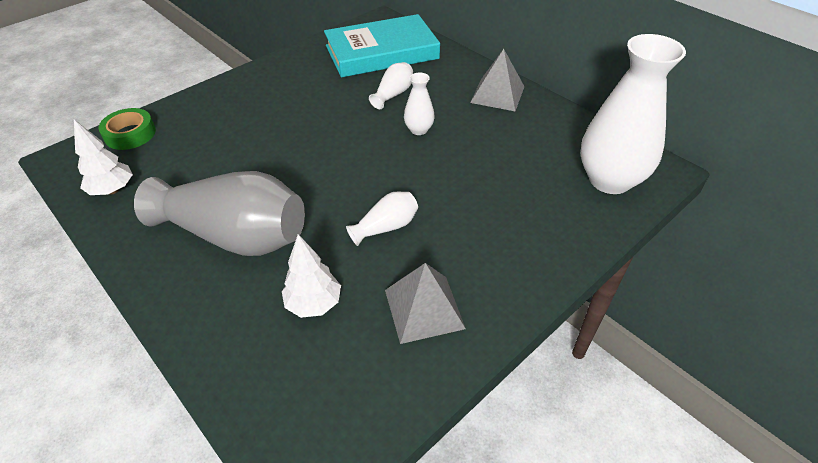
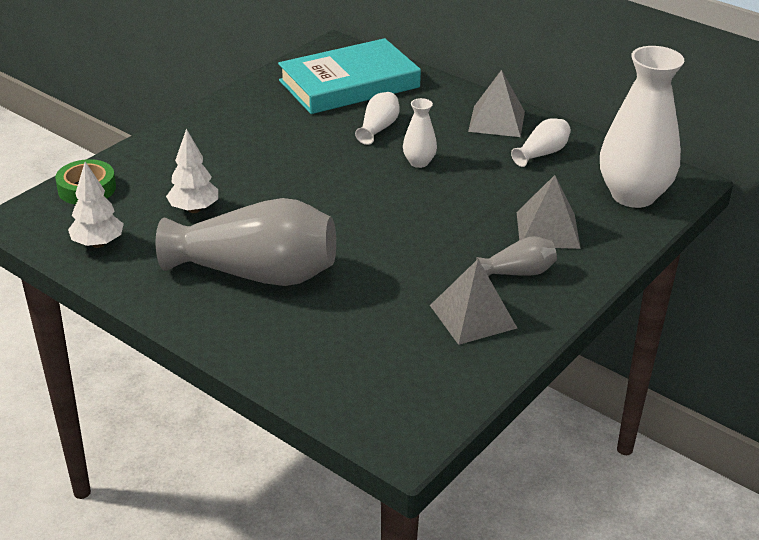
camera: 10 degrees left, 10 degrees down
white tree [282,234,341,318] -> white tree moved to [166,129,218,213]
white vase [346,192,418,246] -> white vase moved to [511,118,571,167]
none -> grey vase [476,236,557,276]
none -> grey pyramid [517,175,581,249]

